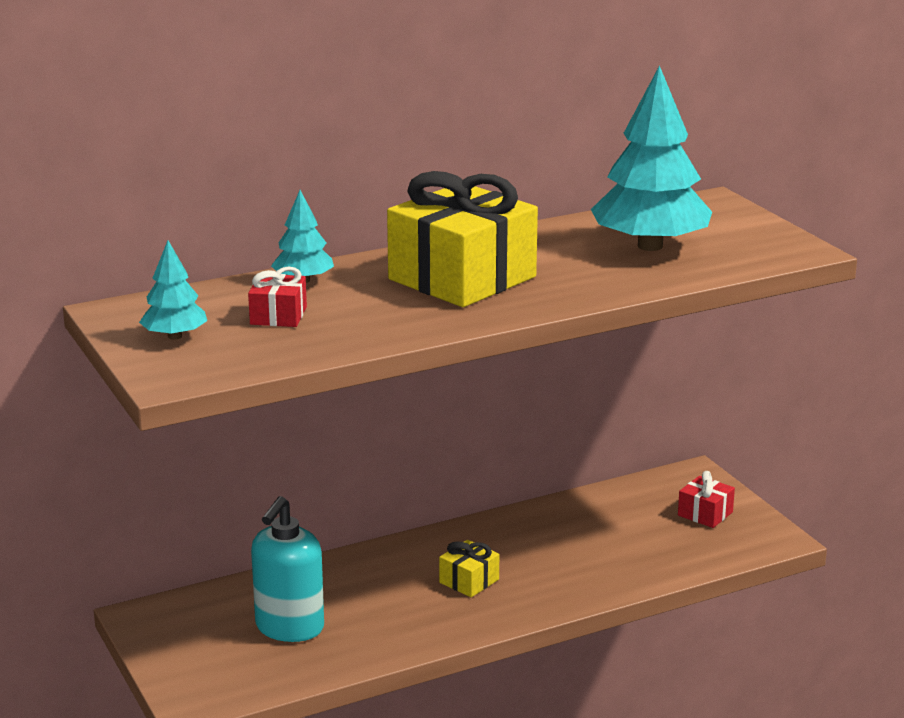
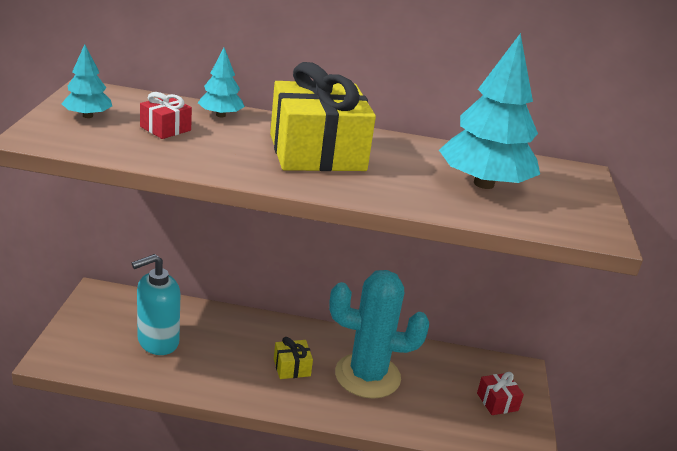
camera: 30 degrees right, 5 degrees up
none -> turquoise cactus [329,270,429,399]

